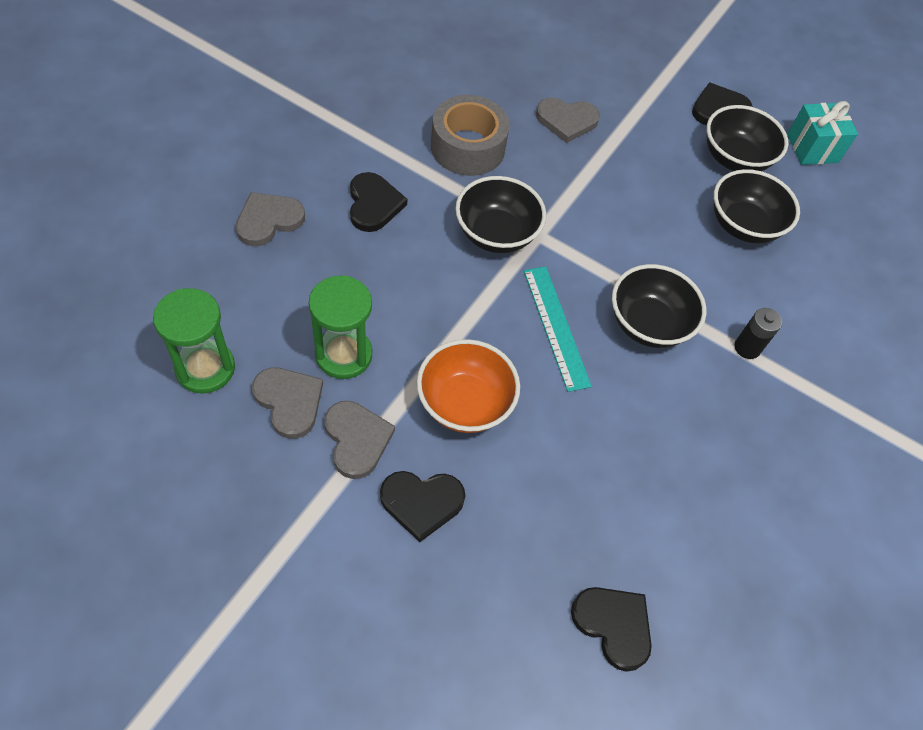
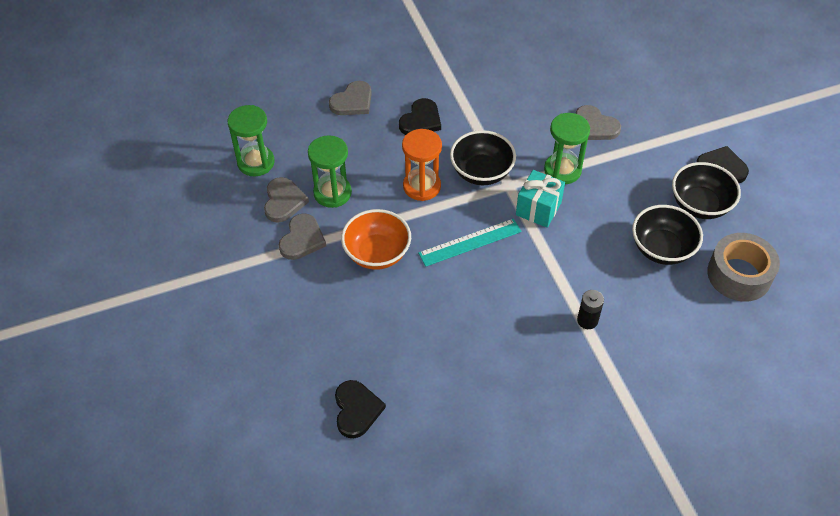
camera: 45 degrees right, 5 degrees down
grey heart [236,192,305,246] -> grey heart turned 135 degrees clockwise [329,81,372,115]
black heart [380,471,465,542] -> none
grey tape [431,95,510,176] -> grey tape moved to [707,233,780,302]
turquoise ruler [524,267,592,392] -> turquoise ruler turned 45 degrees clockwise [418,219,522,267]
black bowl [612,264,706,348] -> none
turquoise gift [787,101,858,165] -> turquoise gift moved to [516,170,565,228]
none -> orange hourglass [402,129,442,201]
none -> green hourglass [544,113,590,184]

